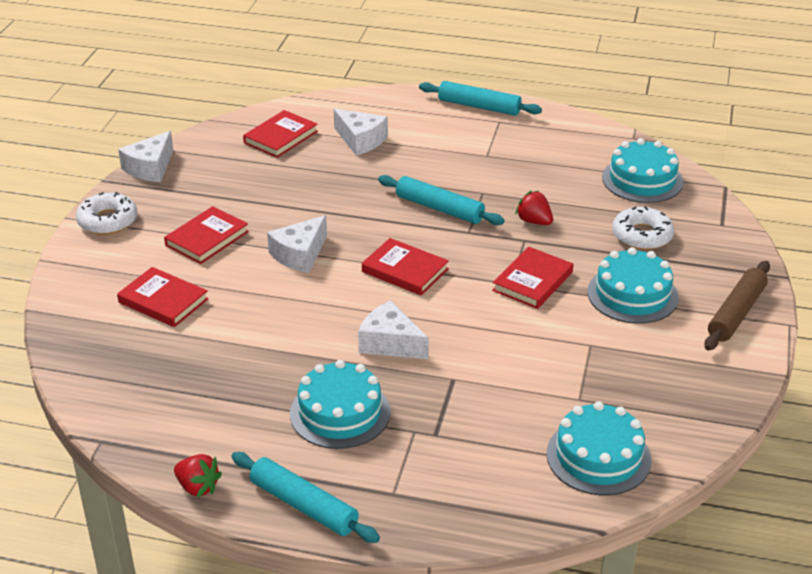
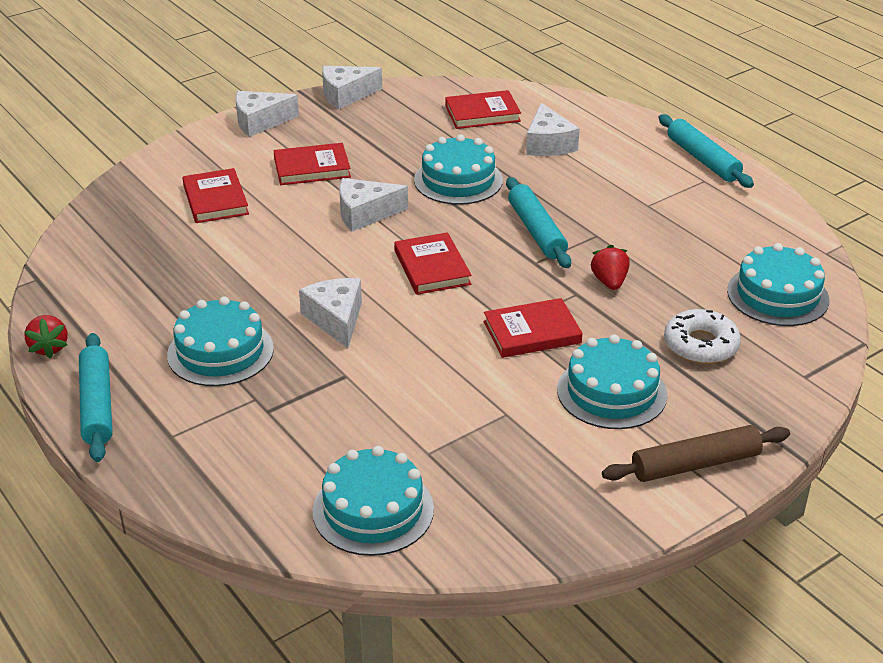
camera: 40 degrees right, 0 degrees up
white donut [76,192,138,235] -> white cheese [236,91,299,137]
none -> turquoise cake [414,134,503,205]

